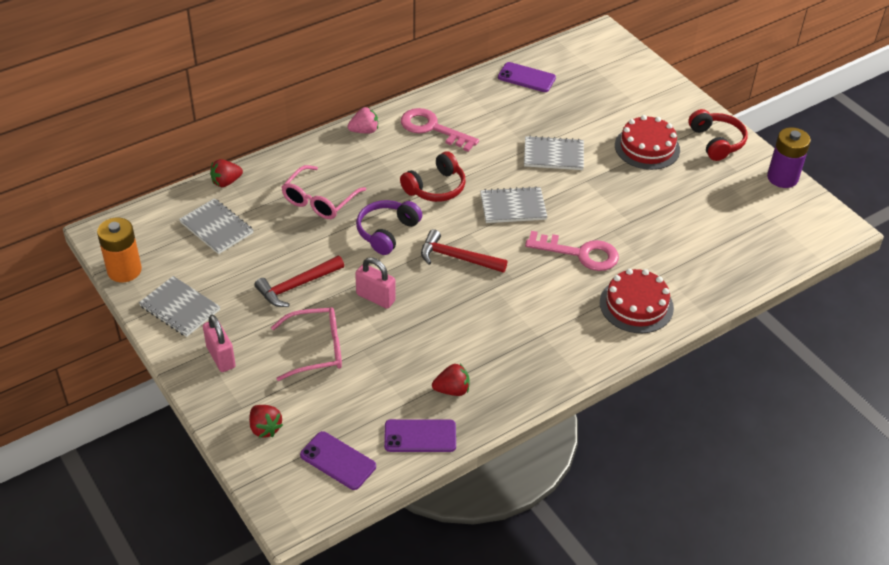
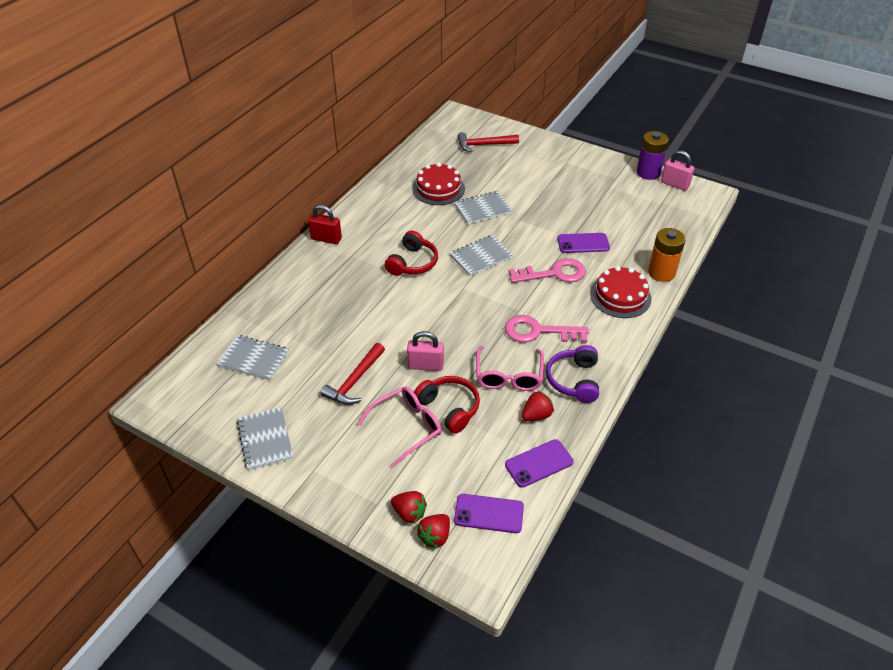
camera: 25 degrees left, 0 degrees up
orange battery [97,218,142,282] -> orange battery moved to [648,228,686,282]
grey notebook [139,276,220,337] -> grey notebook turned 60 degrees clockwise [237,407,293,471]
pink padlock [203,315,236,372] -> pink padlock moved to [661,150,695,191]
red strawberry [210,159,243,187] -> red strawberry moved to [417,514,450,548]
pink glasses [282,165,366,219] -> pink glasses moved to [476,346,544,391]
pink strawberry [347,107,378,133] -> red padlock [308,205,342,244]
purple headphones [356,200,422,255] -> purple headphones moved to [546,345,599,403]
pink key [401,108,479,152] -> pink key moved to [505,315,589,343]
red hammer [421,229,508,273] -> red hammer moved to [457,132,519,153]
purple phone [498,62,556,92] -> purple phone moved to [557,233,610,253]
red cake [615,115,680,170] -> red cake moved to [412,163,465,205]
red headphones [688,109,748,161] -> red headphones moved to [414,376,480,434]

